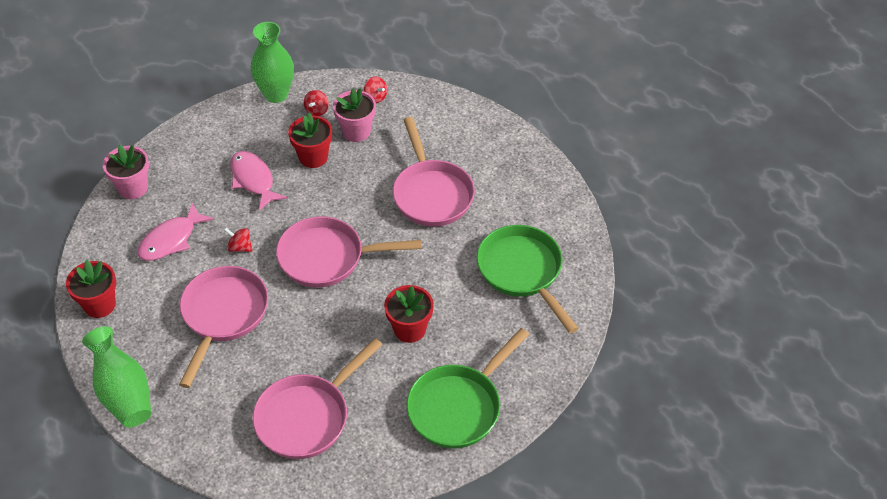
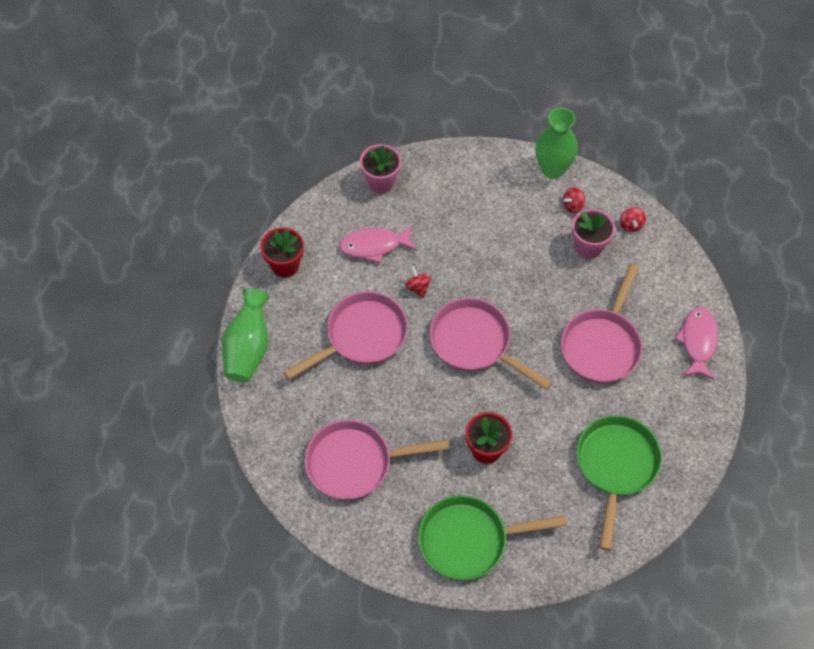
camera: 40 degrees right, 10 degrees up
pink fish [230,151,287,211] -> pink fish moved to [674,307,718,380]
red flower pot [288,113,332,168] -> none

